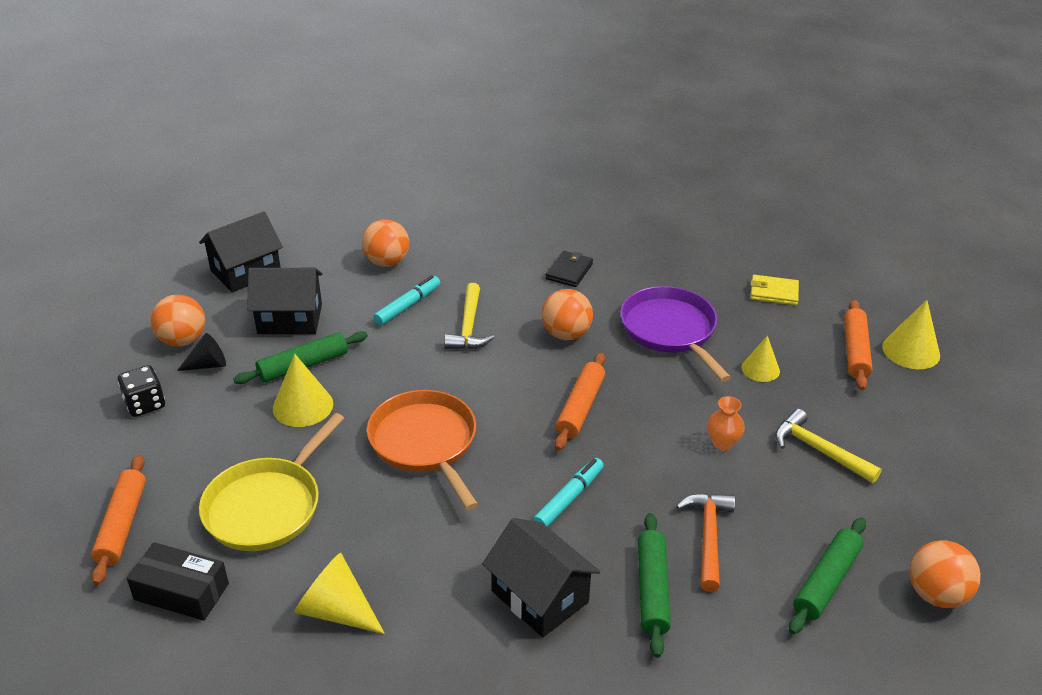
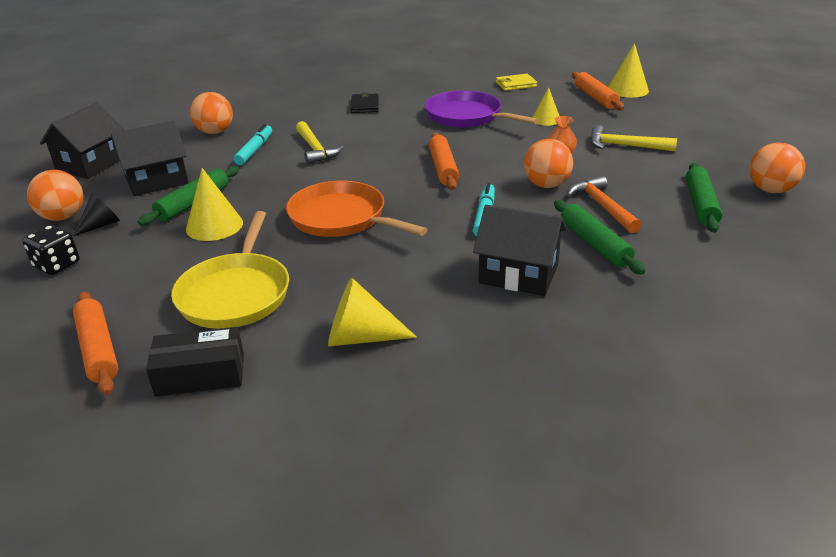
camera: 25 degrees left, 5 degrees down
orange ball [542,289,593,340] -> orange ball moved to [524,139,573,188]

